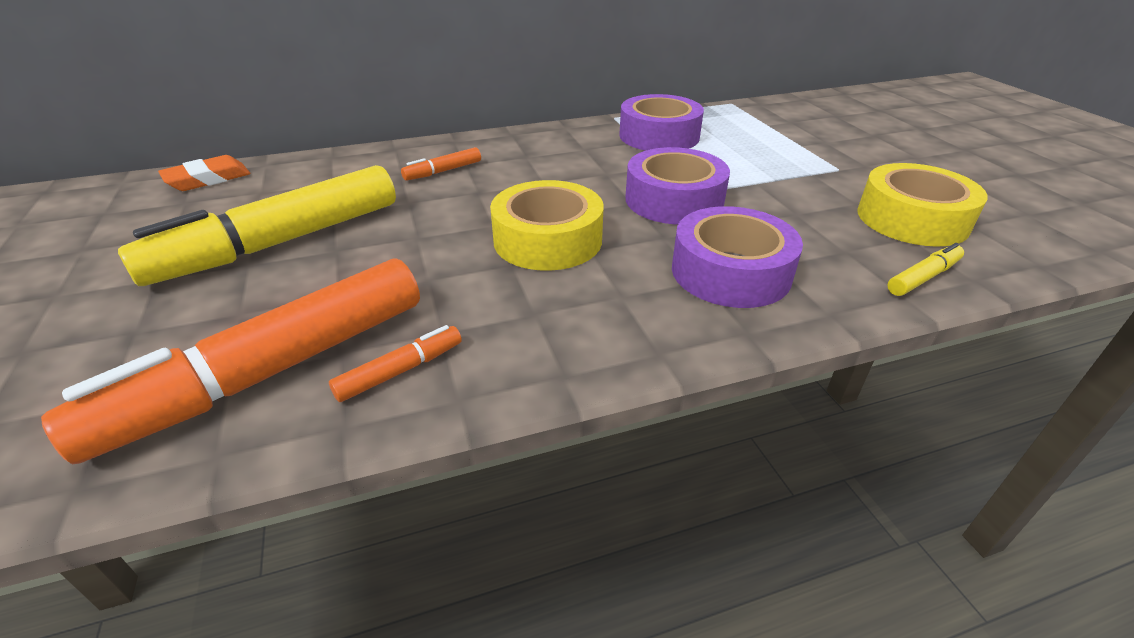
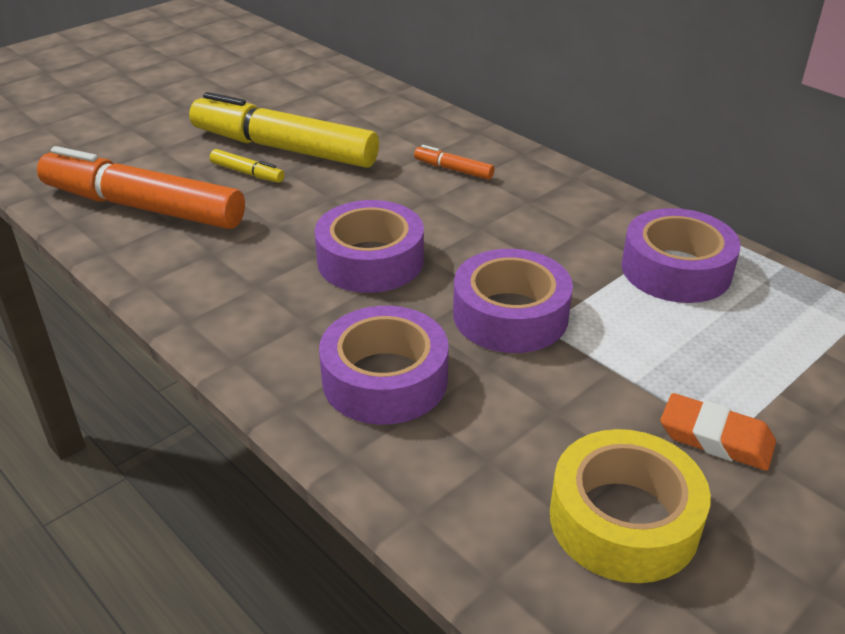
camera: 65 degrees right, 0 degrees up
orange eraser [158,155,250,191] -> orange eraser moved to [661,393,776,471]
orange marker [329,325,462,402] -> none
yellow tape [490,180,603,271] -> purple tape [314,200,424,293]
yellow marker [887,243,964,296] -> yellow marker moved to [210,149,285,183]

